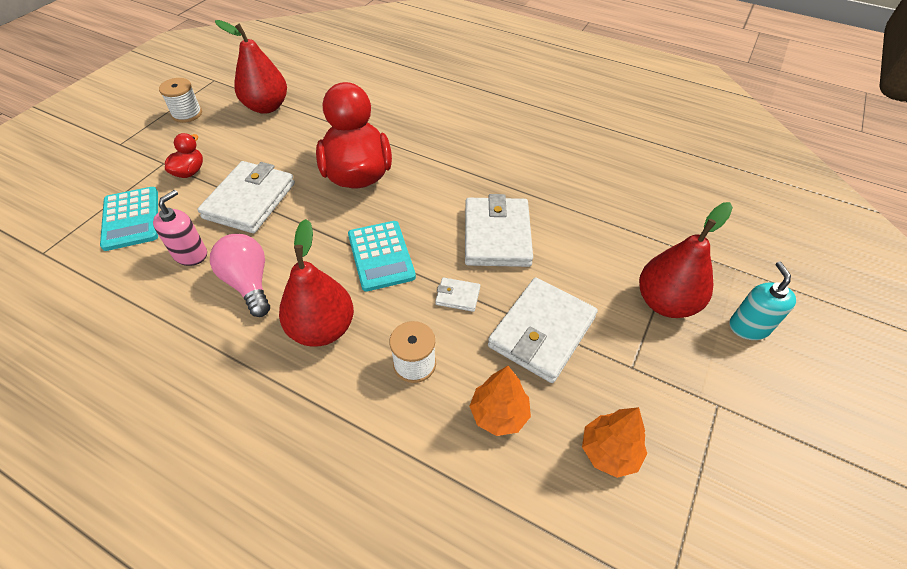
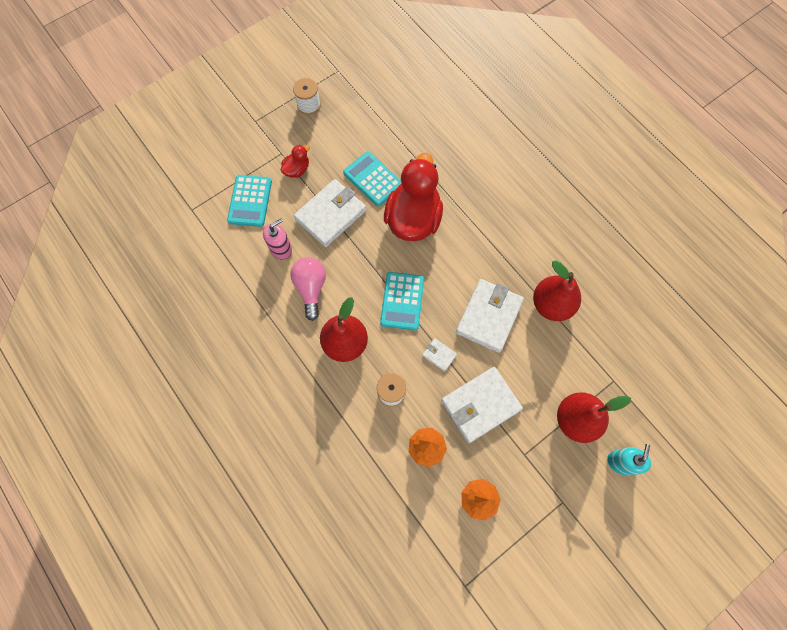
camera: 25 degrees right, 20 degrees up
red pear [215,20,287,114] -> red pear moved to [533,261,581,321]
none -> turquoise calculator [343,151,402,206]

